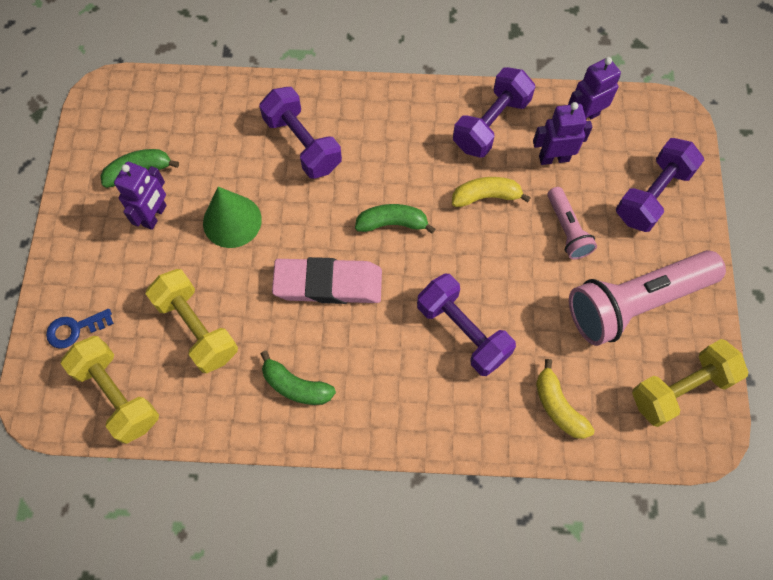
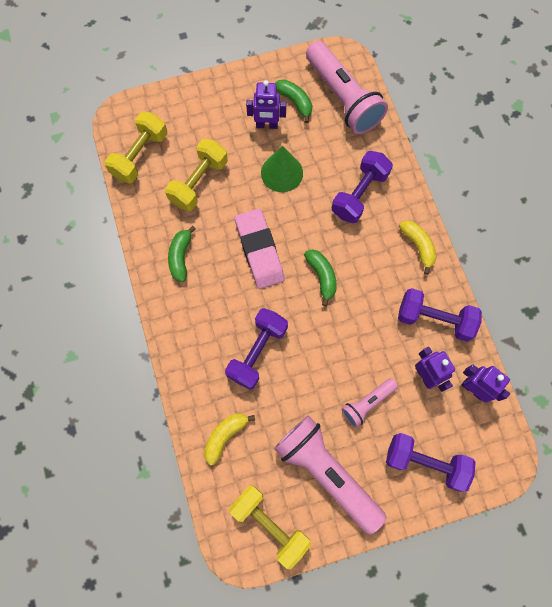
camera: 70 degrees right, 5 degrees up
blue key [46,309,114,349] -> none
yellow banana [452,177,531,207] -> yellow banana moved to [399,221,437,275]
none -> pink flashlight [306,41,388,134]

